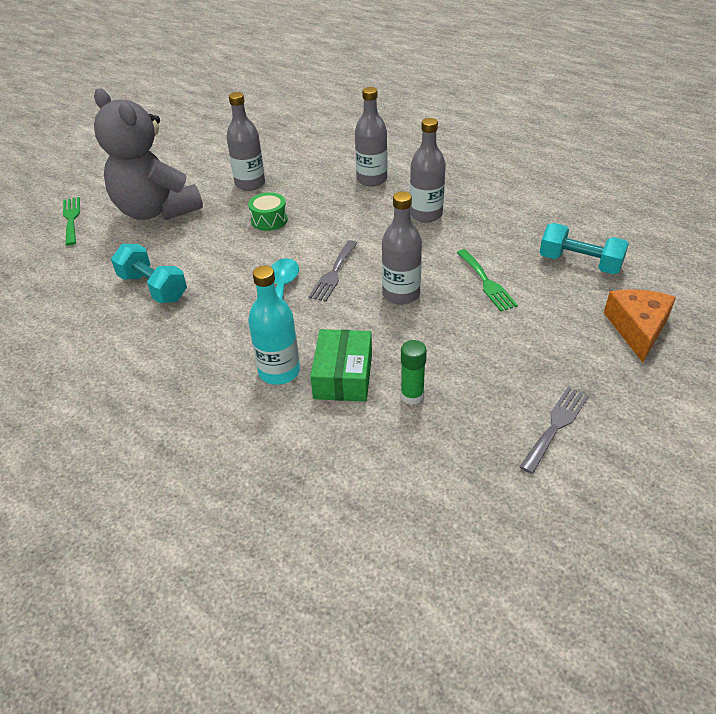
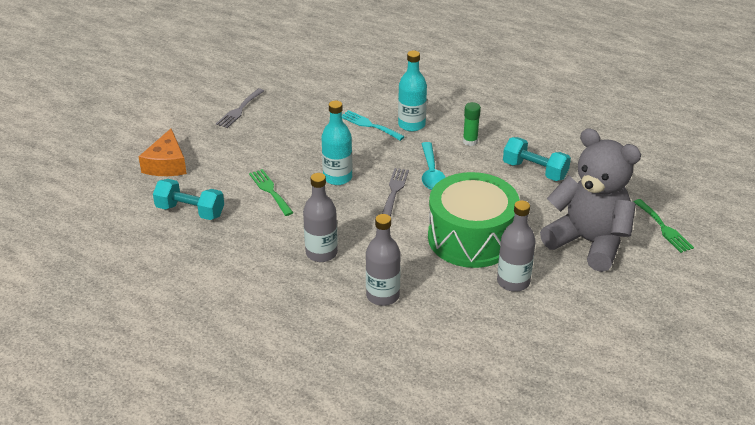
camera: 170 degrees right, 5 degrees down
green drum [248,192,288,231] -> green drum [428,172,520,268], size x2.49
green box [310,329,372,402] -> turquoise fork [342,110,405,141]
grey bottle [382,191,422,305] -> turquoise bottle [321,101,352,185]
green glue stick [401,340,427,405] -> green glue stick moved to [463,102,481,146]

